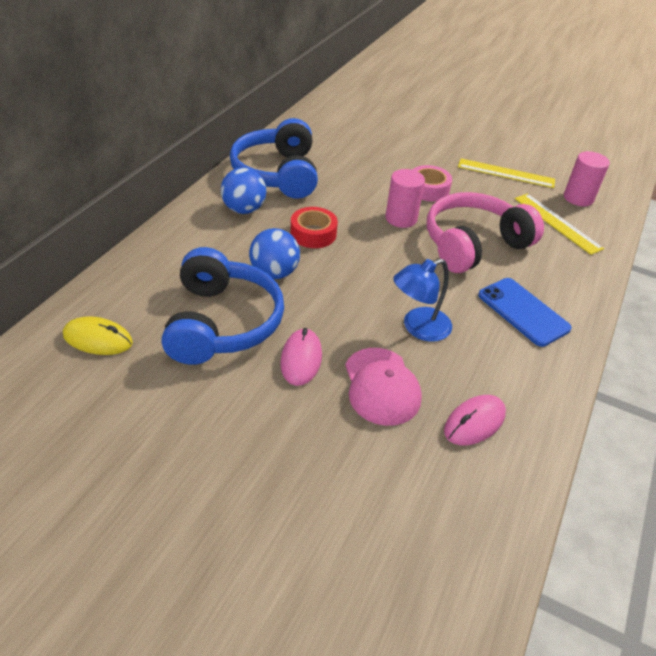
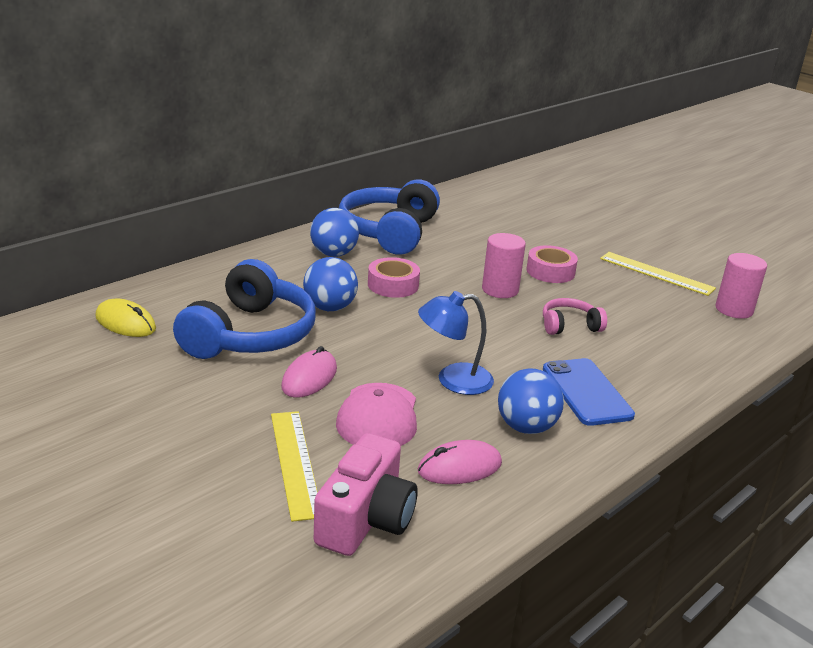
camera: 20 degrees right, 15 degrees down
red tape [290,207,338,248] -> pink tape [368,257,420,298]
pink headphones [427,192,544,273] -> pink headphones [543,298,607,335], size x0.49
yellow ruler [515,194,604,255] -> yellow ruler moved to [271,411,318,522]
none -> pink camera [314,433,418,556]
none -> blue ball [498,369,564,434]

